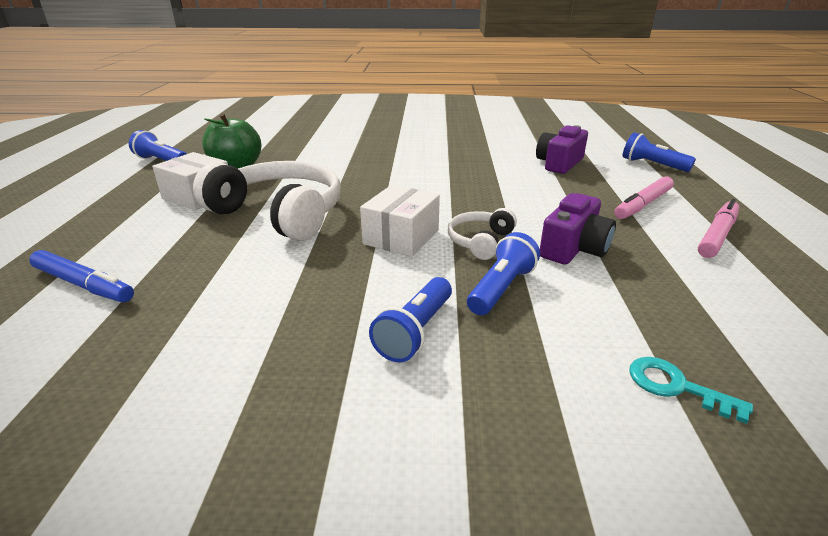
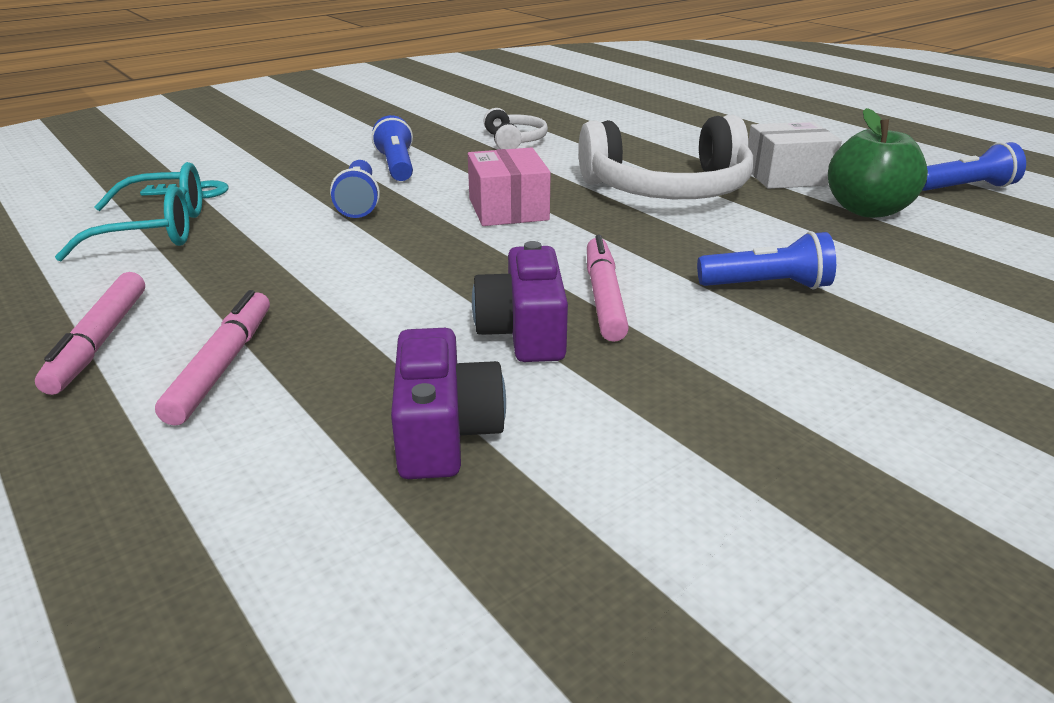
camera: 140 degrees right, 0 degrees up
blue marker [29,250,134,302] -> none
white box [360,185,440,257] -> pink box [468,147,551,226]
white headphones [448,208,517,260] -> white headphones moved to [483,108,548,149]
purple camera [540,193,616,264] -> purple camera moved to [472,241,568,362]
blue flashlight [623,132,696,172] -> blue flashlight moved to [697,231,836,290]
none -> turquoise glasses [55,162,202,261]
none -> pink marker [587,235,629,342]

